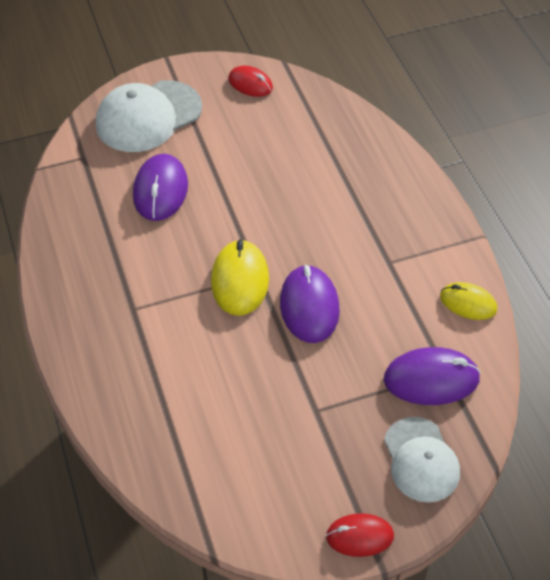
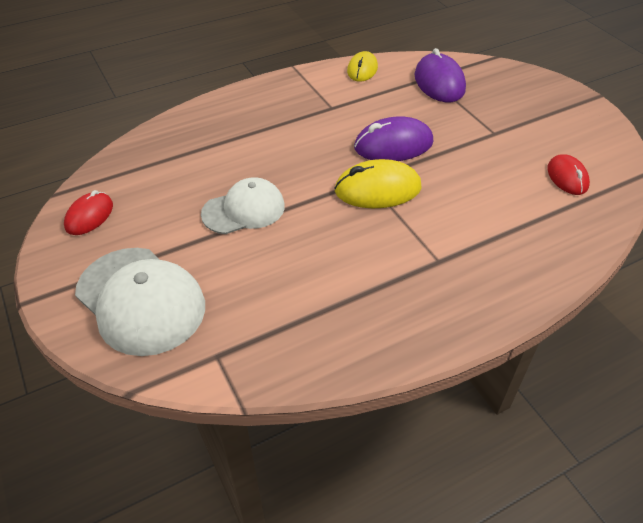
camera: 100 degrees left, 5 degrees down
purple mouse [133,154,188,221] -> none
red mouse [326,513,394,557] -> red mouse moved to [547,154,590,195]
white cap [384,417,460,503] -> white cap moved to [201,177,285,234]

